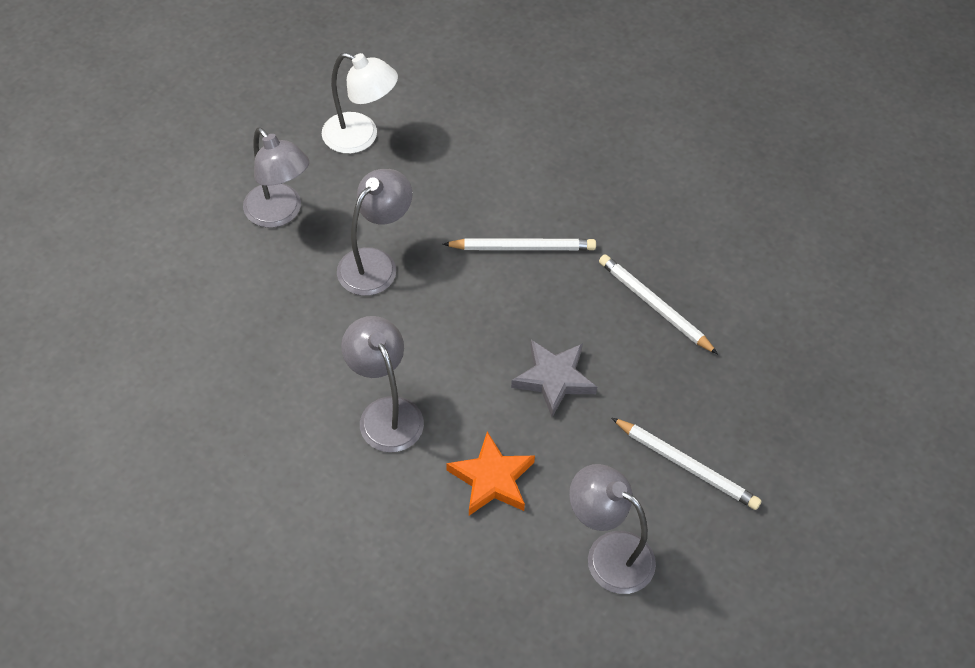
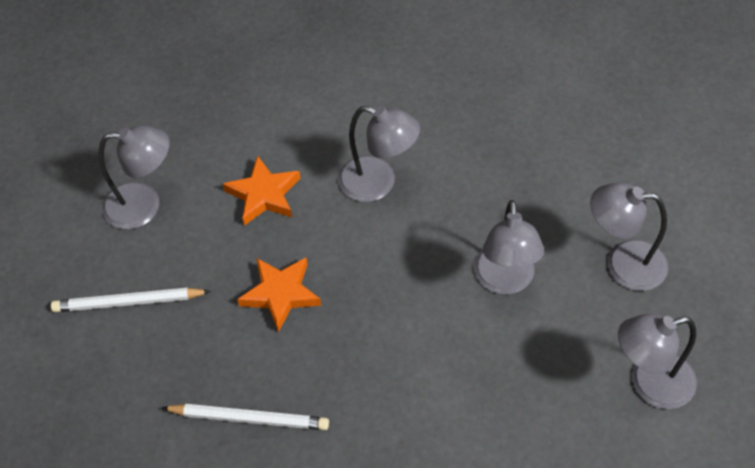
camera: 145 degrees right, 0 degrees up
white lamp [322,52,398,154] -> grey lamp [618,314,697,409]
white pencil [443,238,596,250] -> none
grey star [511,340,597,417] -> orange star [237,257,321,332]

